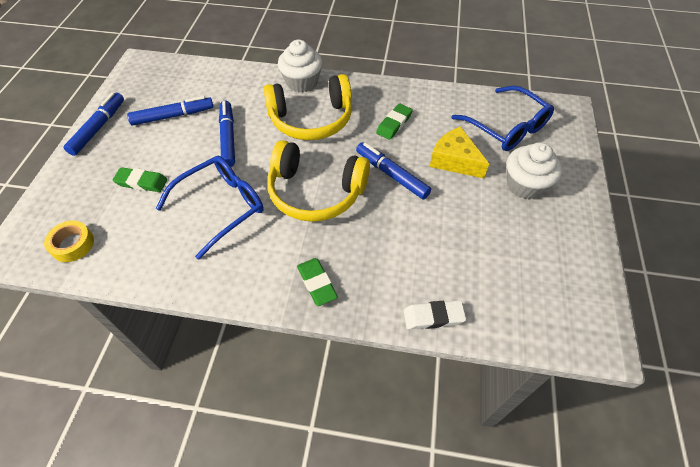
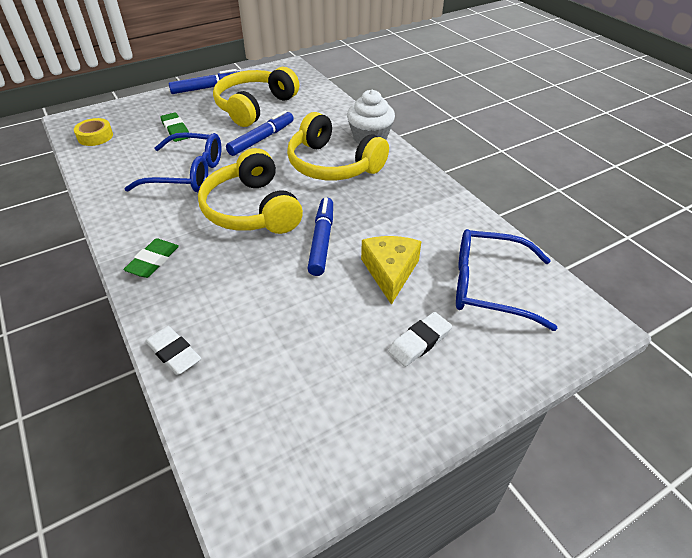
camera: 50 degrees right, 10 degrees down
blue marker [127,96,213,126] -> yellow headphones [213,67,299,127]
green eraser [376,104,413,140] -> none
blue glasses [451,86,554,151] -> blue glasses turned 90 degrees clockwise [456,229,557,331]
white cupcake [507,142,562,199] -> white eraser [388,312,452,367]

